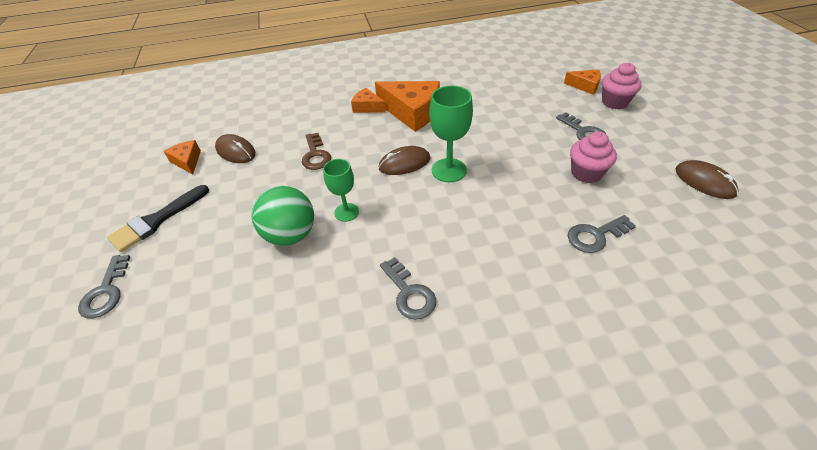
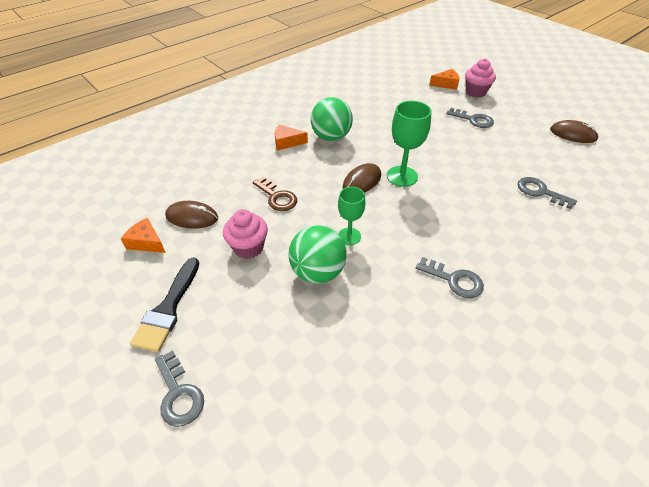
camera: 30 degrees left, 0 degrees up
orange cheese [375,81,440,132] -> green ball [311,97,353,141]
grey key [568,215,636,253] -> grey key turned 90 degrees clockwise [517,177,577,209]
pink cupcake [570,131,617,183] -> pink cupcake moved to [223,209,268,259]

